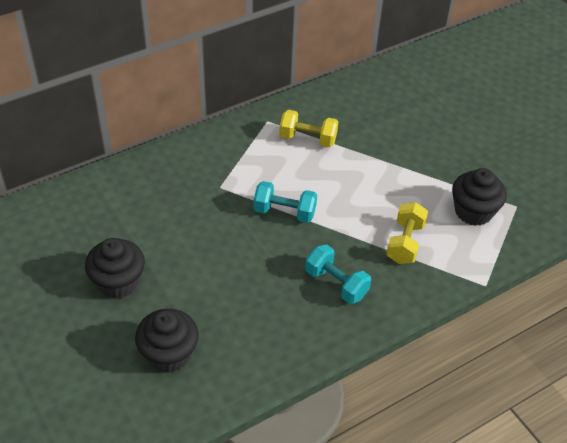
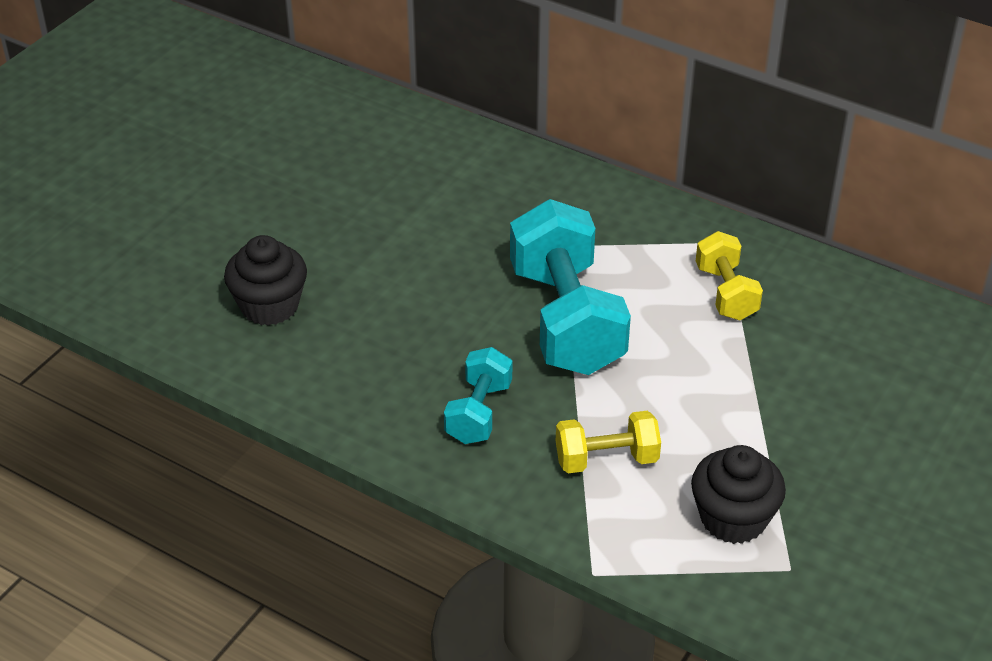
camera: 65 degrees right, 5 degrees down
black cupcake [85,238,145,299] -> none
turquoise dumbbell [253,181,317,223] -> turquoise dumbbell [510,199,631,375], size x1.92

